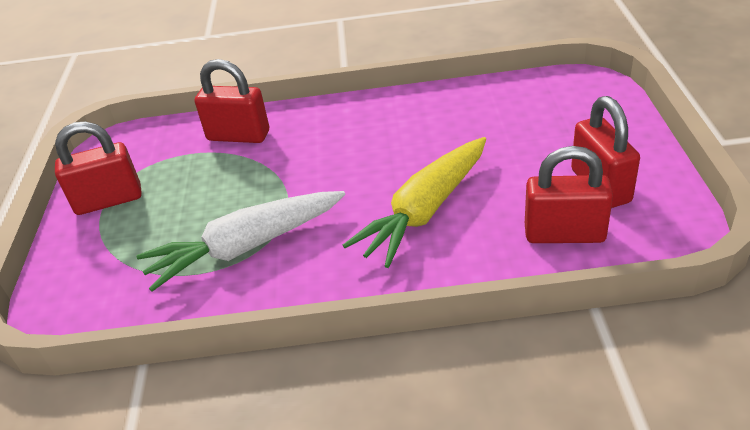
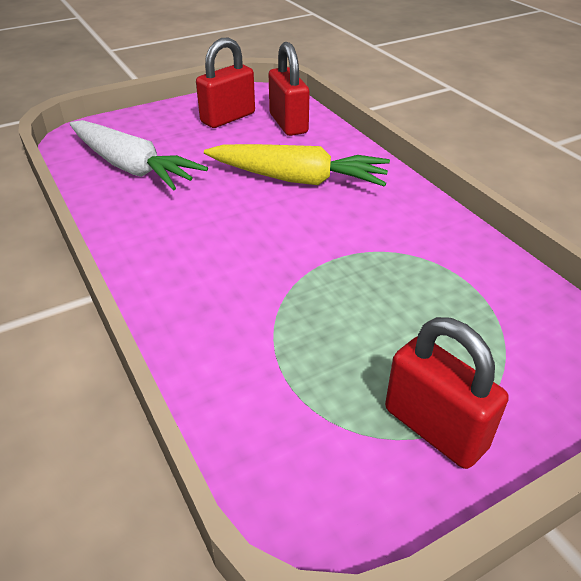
camera: 120 degrees left, 0 degrees up
white carrot [136,191,345,292] -> white carrot moved to [70,120,208,191]
red padlock [195,59,269,143] -> none

